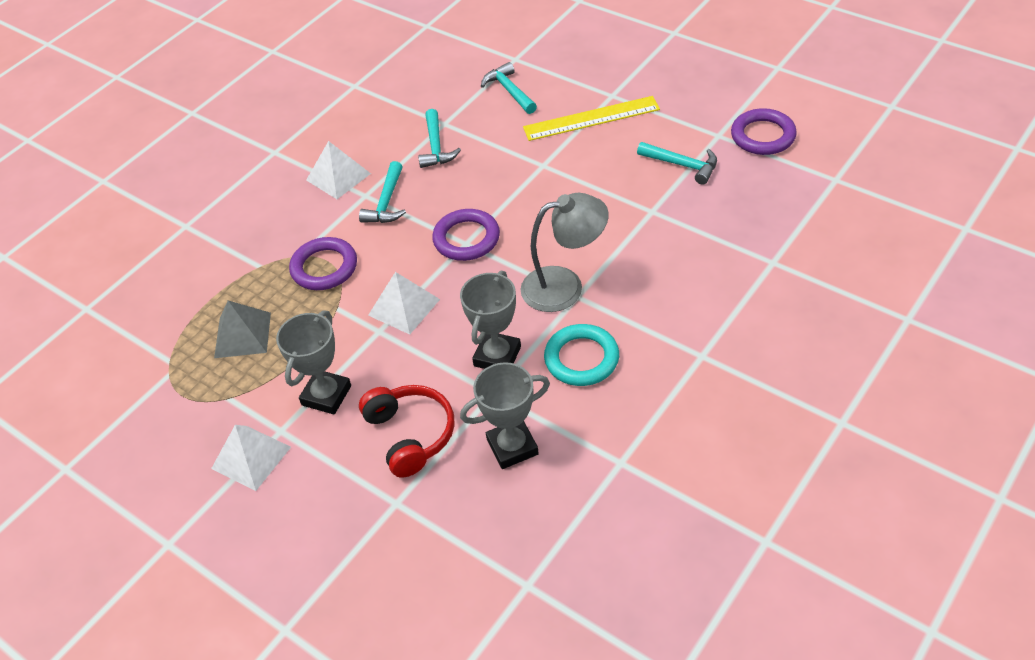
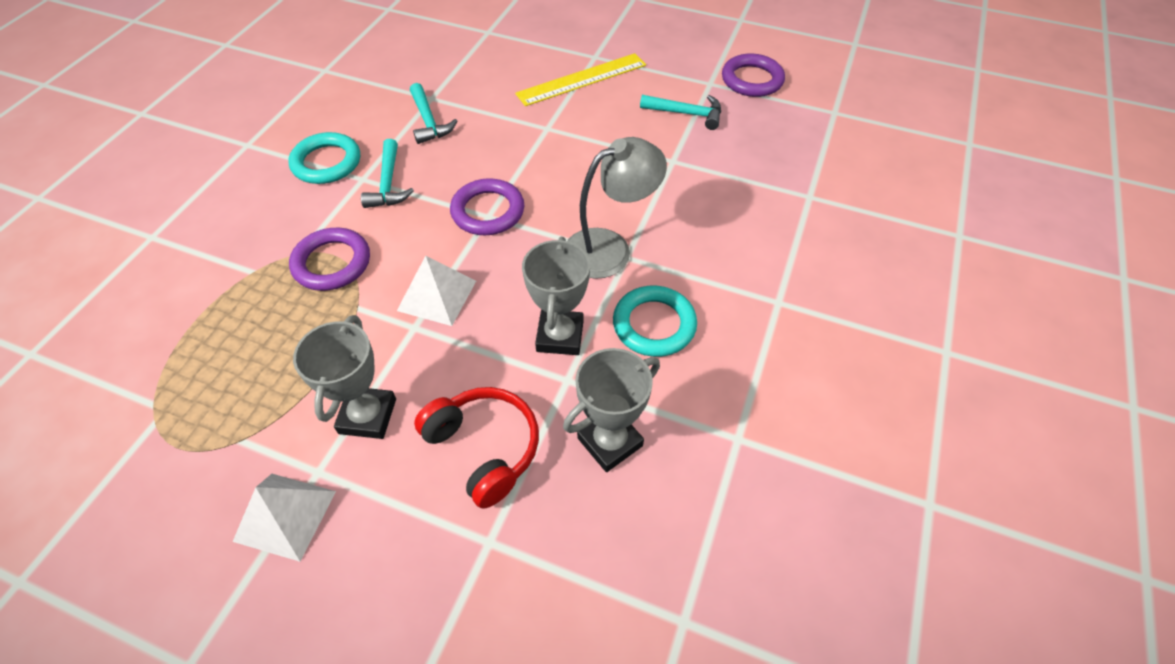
camera: 20 degrees left, 5 degrees up
grey pyramid [214,301,271,358] -> none
white pyramid [306,141,371,199] -> turquoise ring [289,132,360,184]
turquoise hammer [481,62,537,114] -> none

